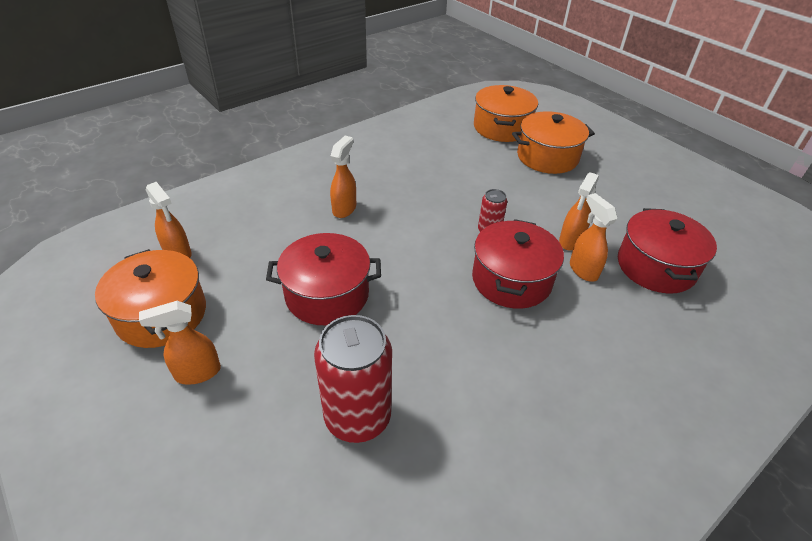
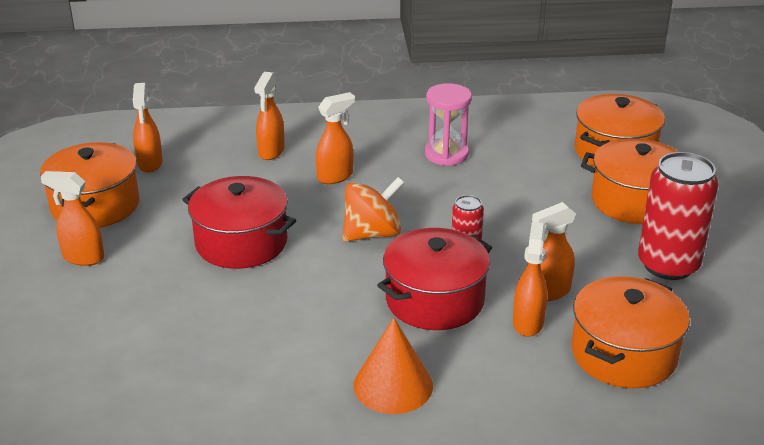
camera: 35 degrees right, 10 degrees down
red can [314,315,392,443] -> red can moved to [638,152,719,280]
red pot [618,208,717,294] -> orange pot [572,276,690,388]
none -> orange spray bottle [254,72,285,160]
none -> orange spinning top [343,177,404,241]
none -> orange cone [354,318,433,414]
none -> pink hourglass [425,83,472,166]

